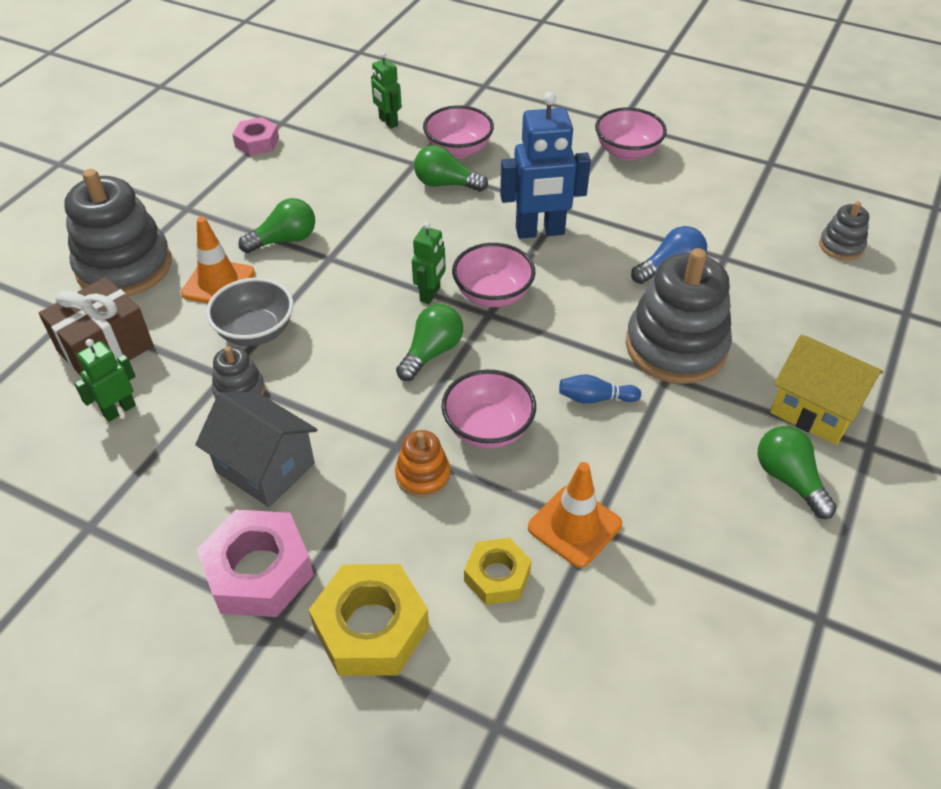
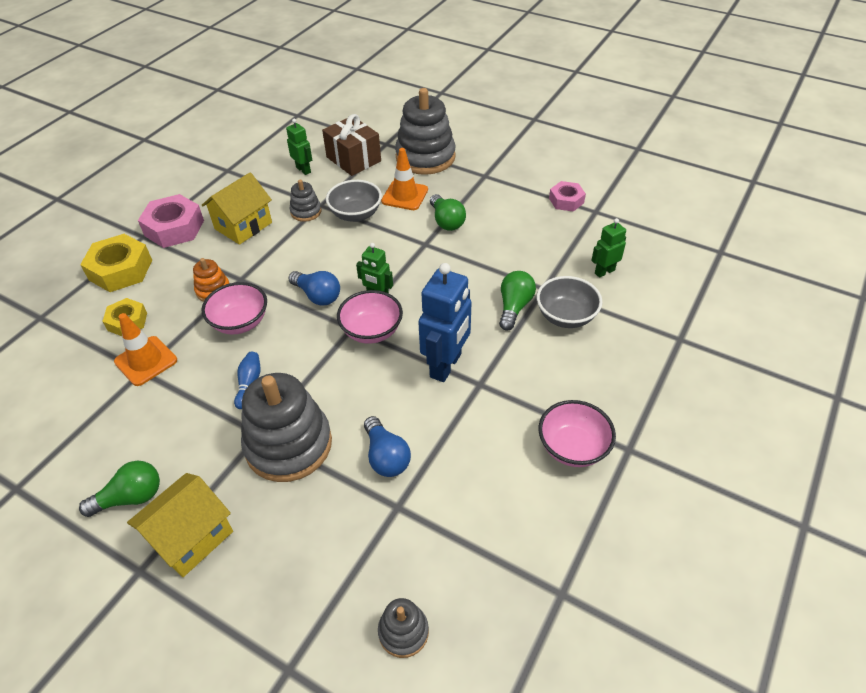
camera: 95 degrees right, 0 degrees up
grey house [195,391,318,507] -> yellow house [202,172,272,245]
green light bulb [396,304,463,381] -> blue light bulb [289,271,340,306]
pink bowl [423,105,494,158] -> grey bowl [537,276,602,328]
blue robot [500,92,591,239] -> blue robot turned 150 degrees counterclockwise [418,263,472,382]

